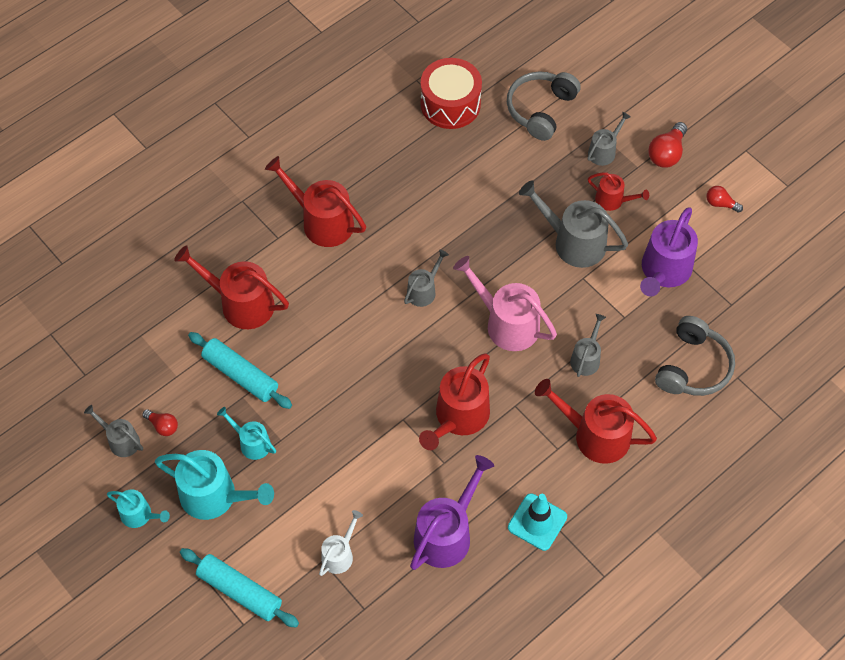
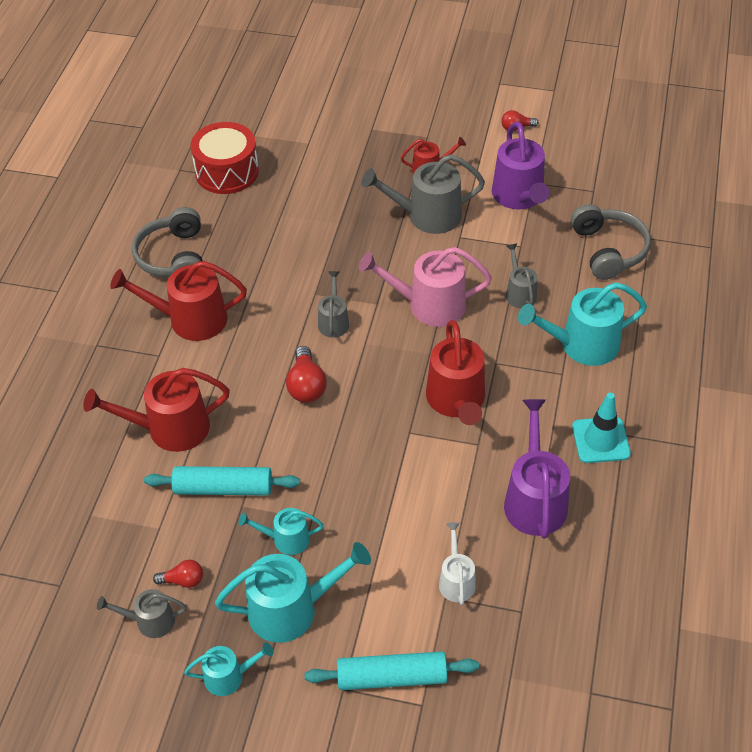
camera: 35 degrees left, 10 degrees down
grey headphones [507,71,581,141] -> grey headphones moved to [132,207,203,277]
red watering can [535,379,657,464] -> turquoise watering can [518,282,647,366]
grey watering can [587,112,631,166] -> none
red light bulb [648,122,687,168] -> red light bulb moved to [286,346,327,403]

